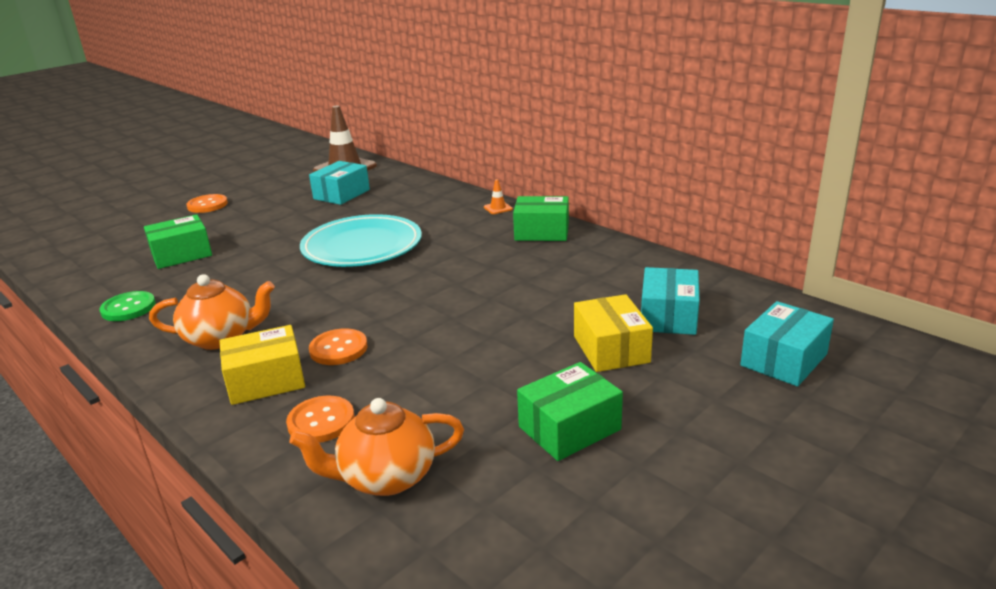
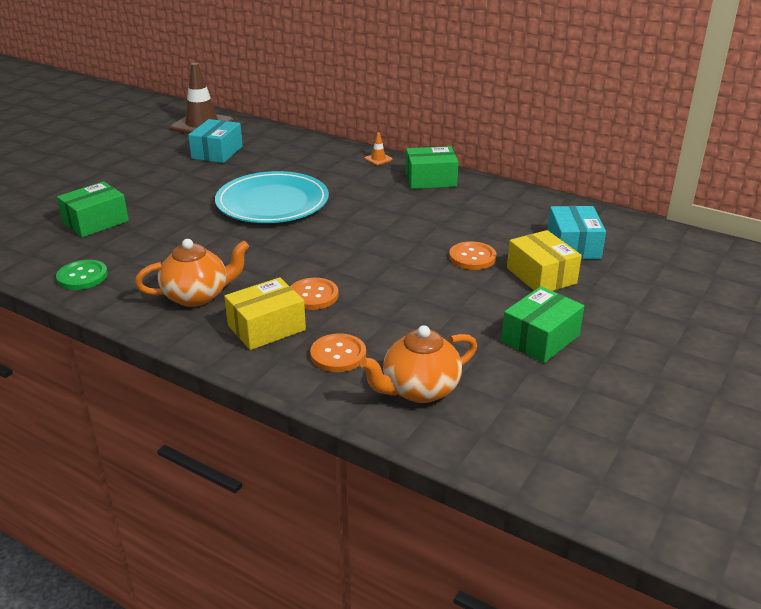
camera: 15 degrees left, 5 degrees up
orange button [186,194,228,213] -> orange button moved to [449,241,496,270]
turquoise box [740,301,834,386] -> none

